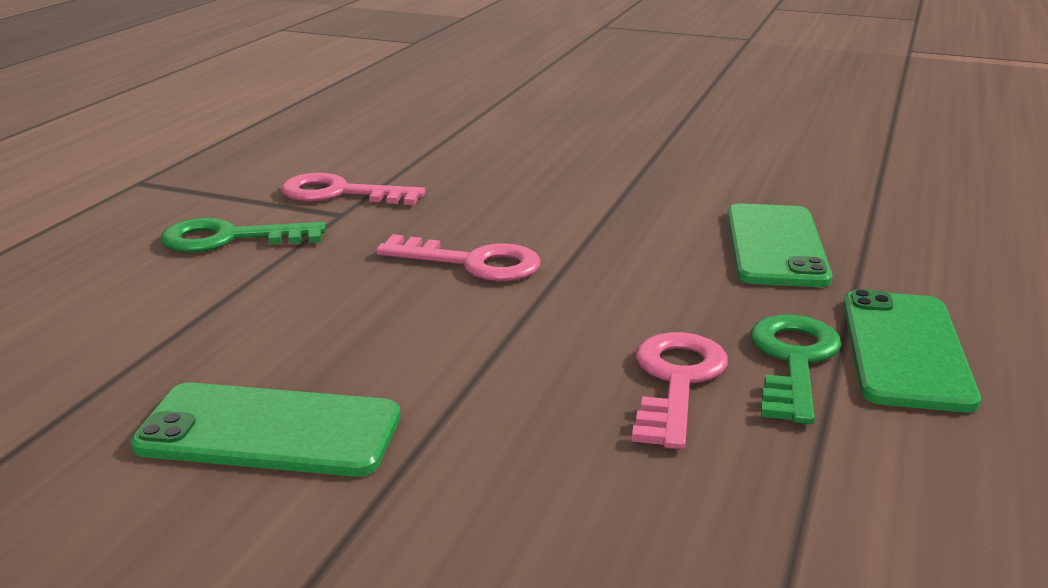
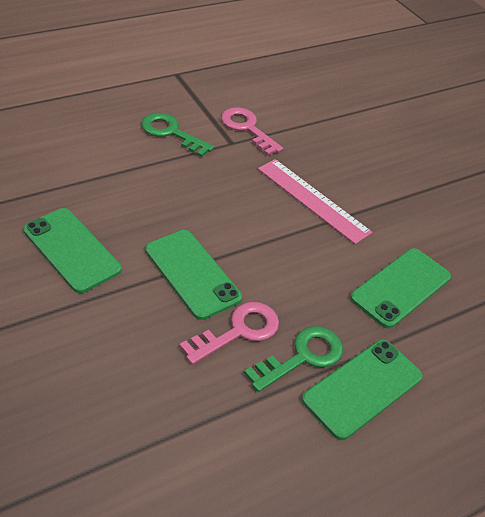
camera: 35 degrees right, 20 degrees up
pink key [376,234,541,281] -> none
none -> green phone [145,230,242,320]
none -> pink ruler [258,159,372,244]

